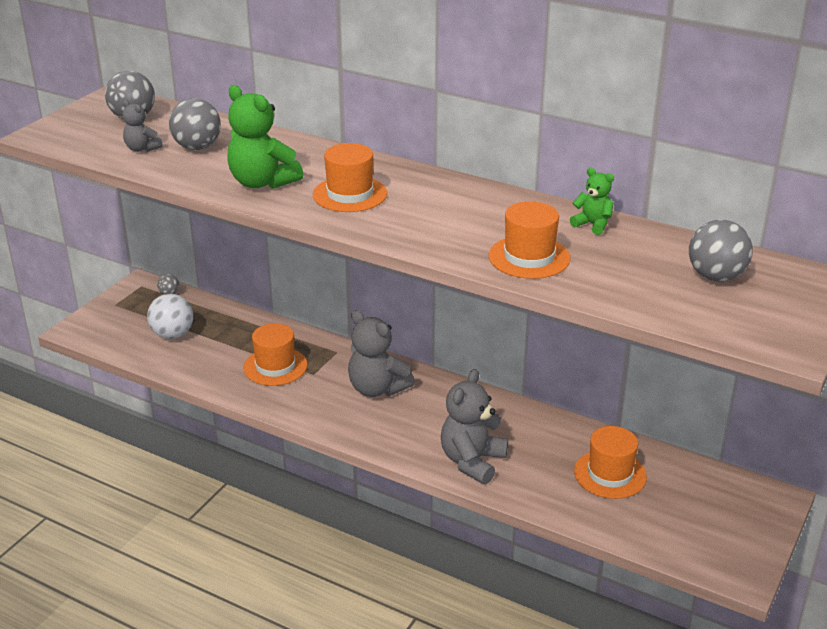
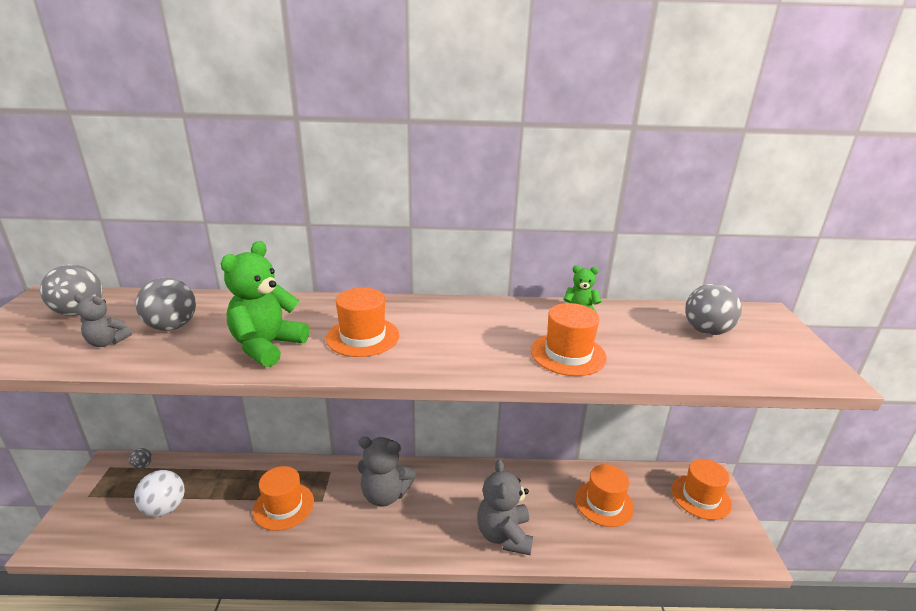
camera: 30 degrees left, 5 degrees down
green teddy bear [227,85,303,189] -> green teddy bear turned 105 degrees clockwise [221,241,309,367]
none -> orange hat [671,459,732,520]

